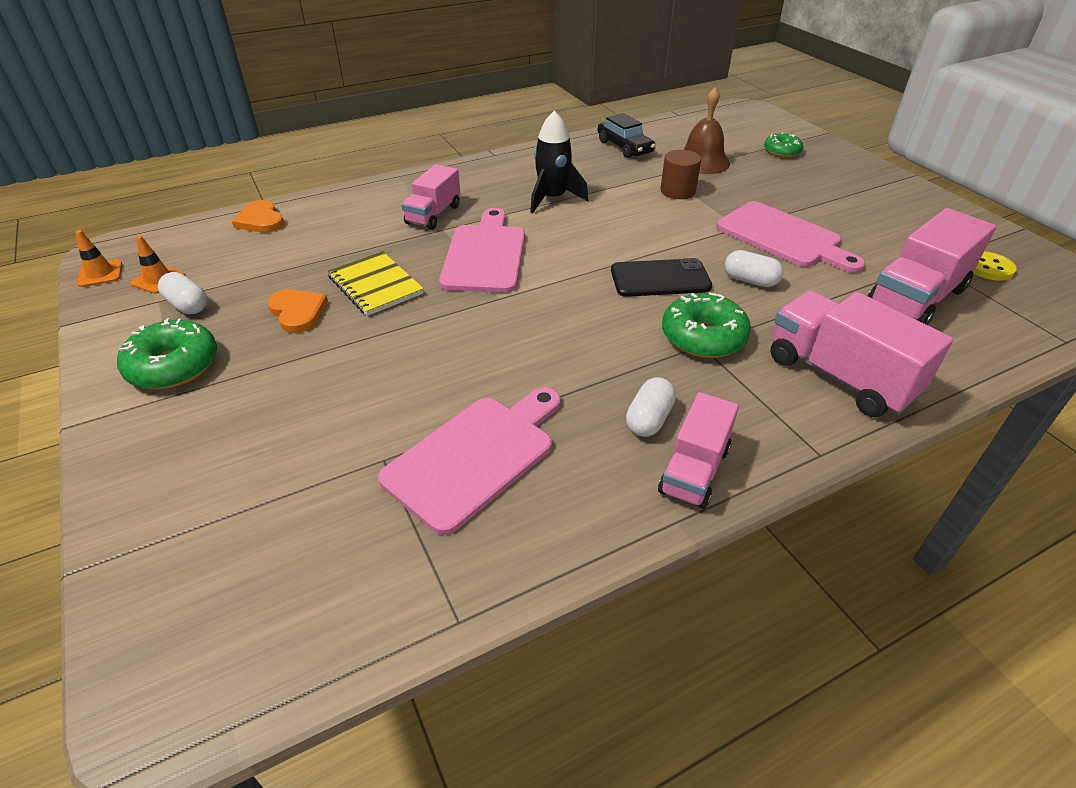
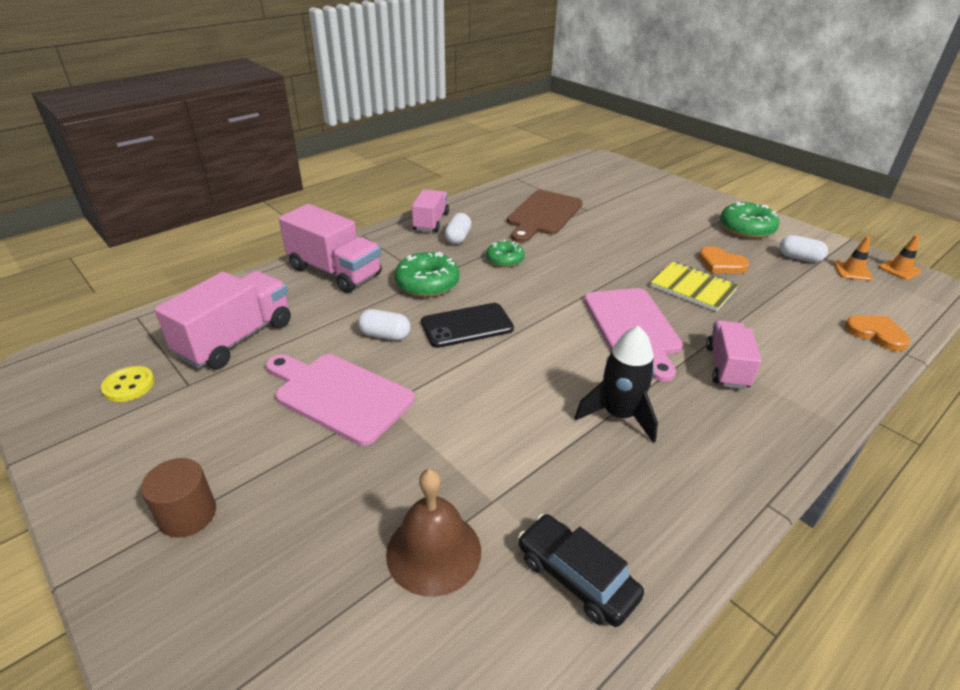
camera: 165 degrees right, 5 degrees down
pink cutting board [378,387,561,535] -> brown cutting board [507,190,583,243]
brown cylinder [660,150,701,199] -> brown cylinder moved to [141,458,216,538]
green donut [764,132,803,158] -> green donut moved to [486,240,525,267]

